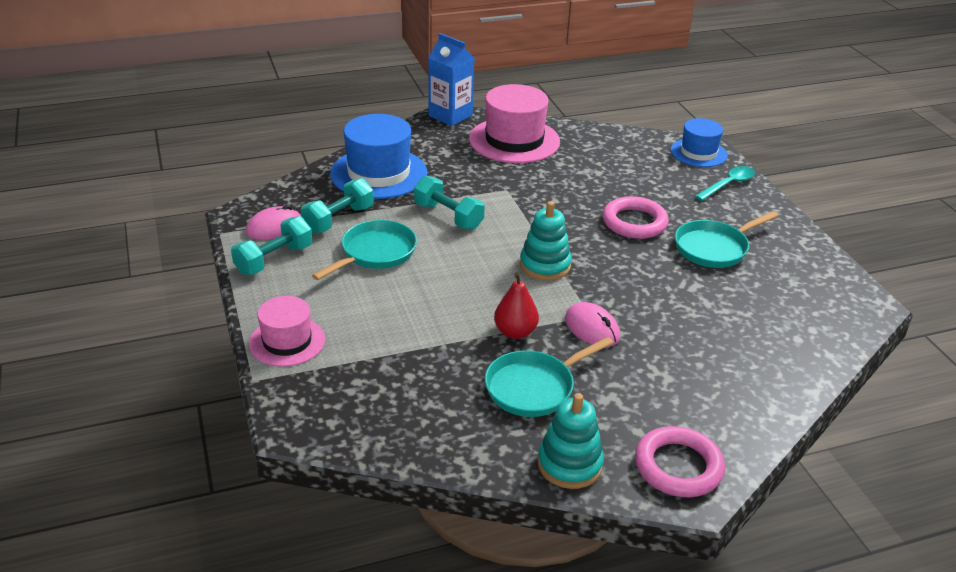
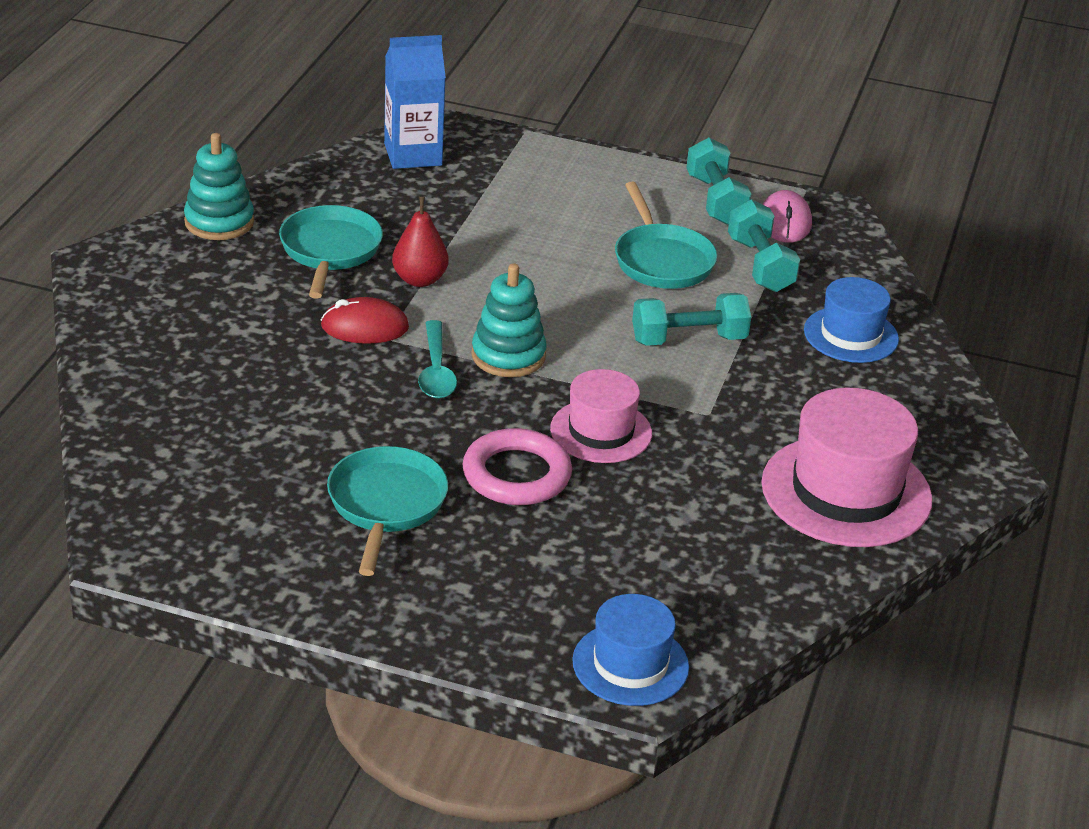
camera: 125 degrees right, 0 degrees up
pink hat [249,296,325,367] -> pink hat moved to [550,369,652,463]
blue hat [330,114,427,199] -> blue hat [804,277,899,363], size x0.61
blue carton [428,33,474,126] -> blue carton moved to [384,35,446,169]
pink mouse [565,302,620,347] -> red mouse [321,297,409,343]
pink ring [635,426,725,497] -> none
turquoise spoon [695,166,755,201] -> turquoise spoon moved to [418,320,457,399]

